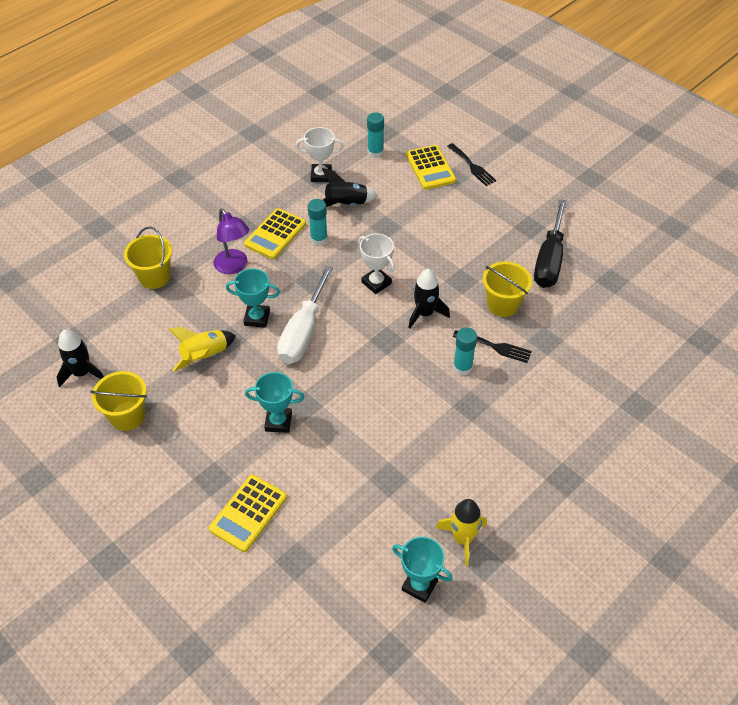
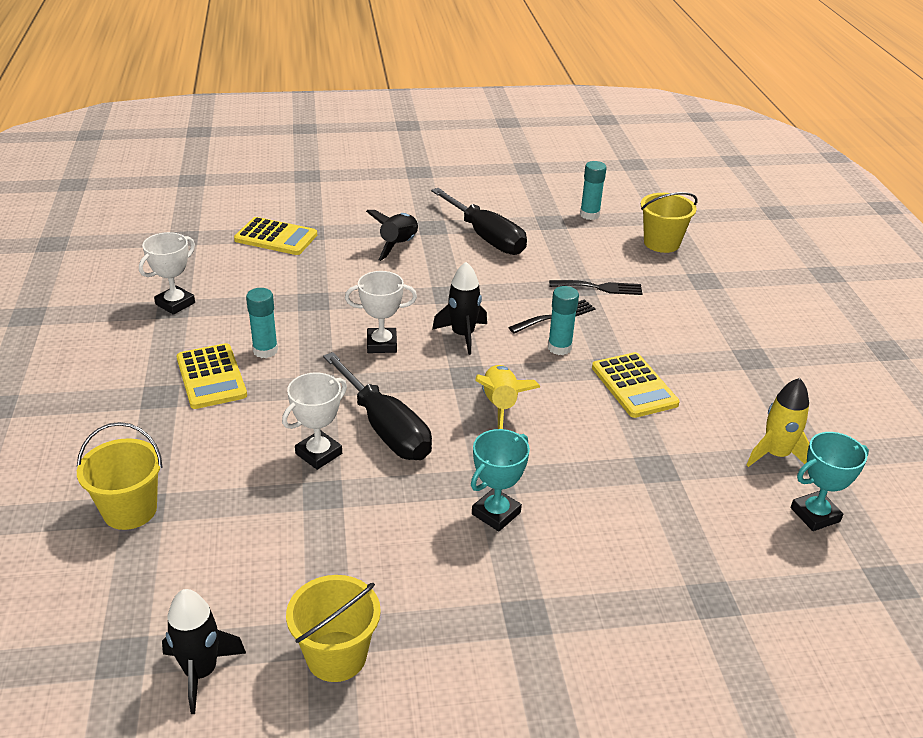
camera: 55 degrees left, 15 degrees down
yellow rocket [169,327,236,372] -> yellow rocket moved to [475,365,540,429]
yellow calculator [209,475,287,552] -> yellow calculator moved to [592,352,680,418]
purple lamp [213,208,249,274] -> none
turquoise trophy [226,269,280,328] -> white trophy [282,373,347,470]
white screwdriver [277,266,333,364] -> black screwdriver [323,352,432,460]
black rocket [322,168,378,207] -> black rocket moved to [366,210,418,261]
turquoise glue stick [367,112,384,158] -> turquoise glue stick moved to [580,161,606,220]
black fork [447,143,496,186] -> black fork moved to [549,280,643,295]
yellow bucket [483,262,532,317] -> yellow bucket moved to [641,192,697,253]

